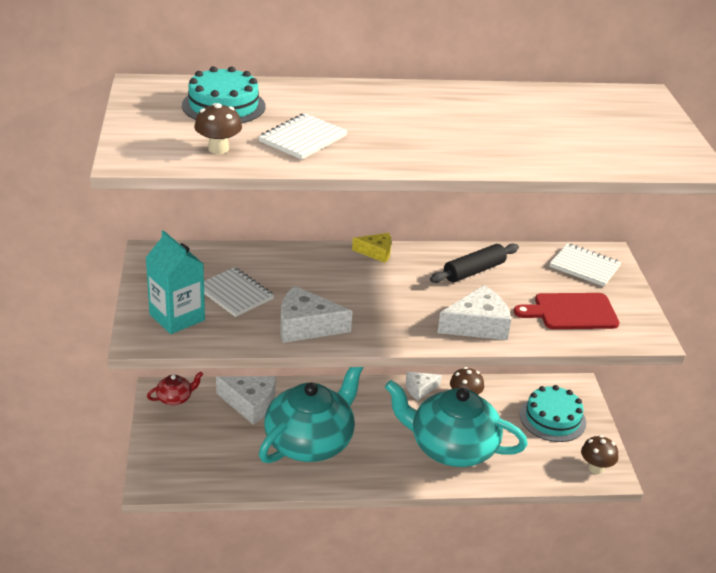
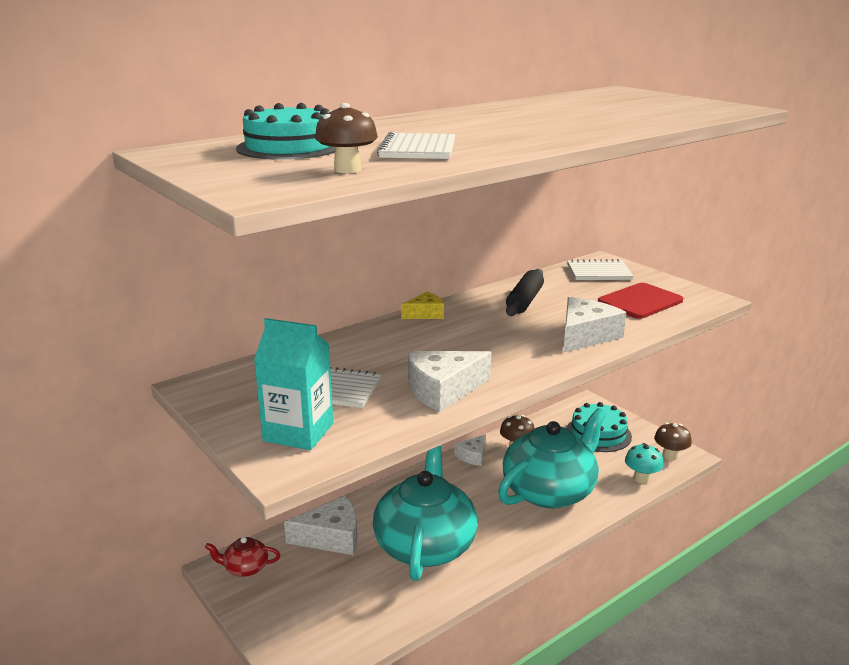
camera: 30 degrees left, 10 degrees down
red teapot [147,372,203,405] -> red teapot turned 120 degrees counterclockwise [205,537,280,577]
turquoise teapot [385,380,528,467] -> turquoise teapot turned 150 degrees clockwise [498,408,606,509]
none -> turquoise mushroom [625,443,664,484]

